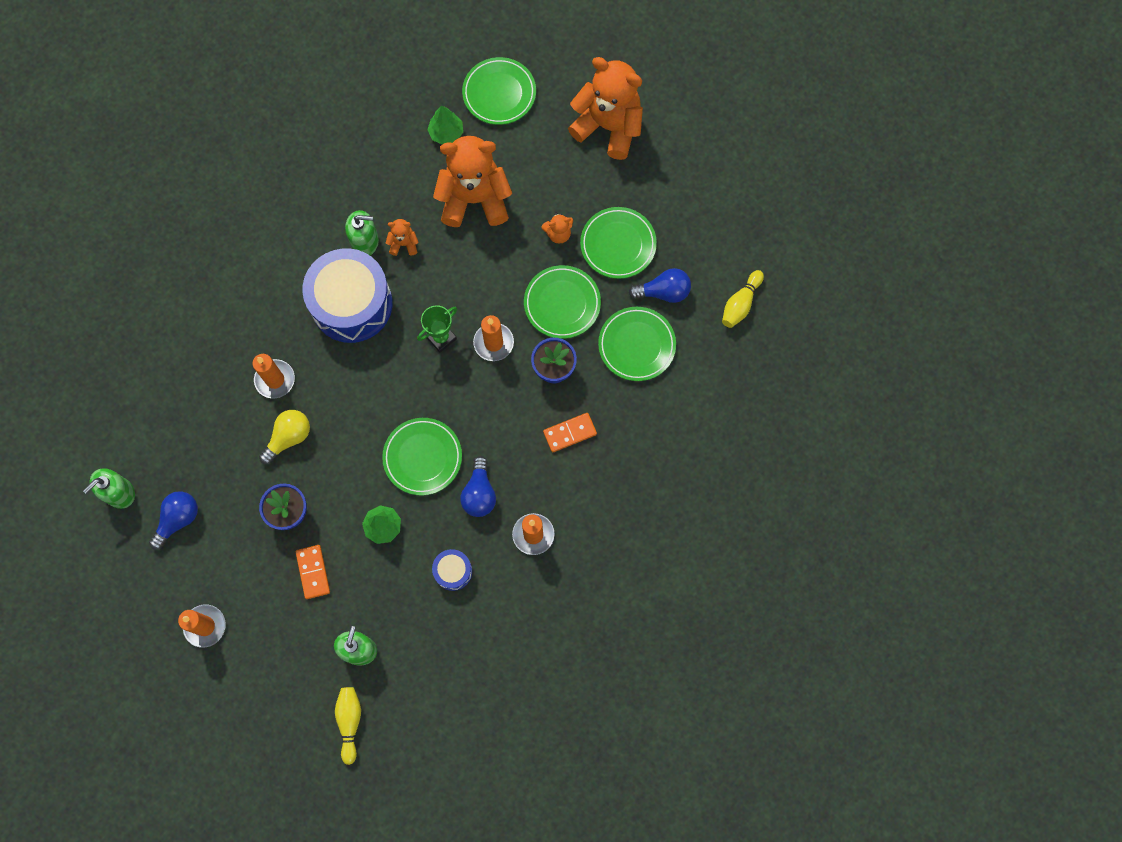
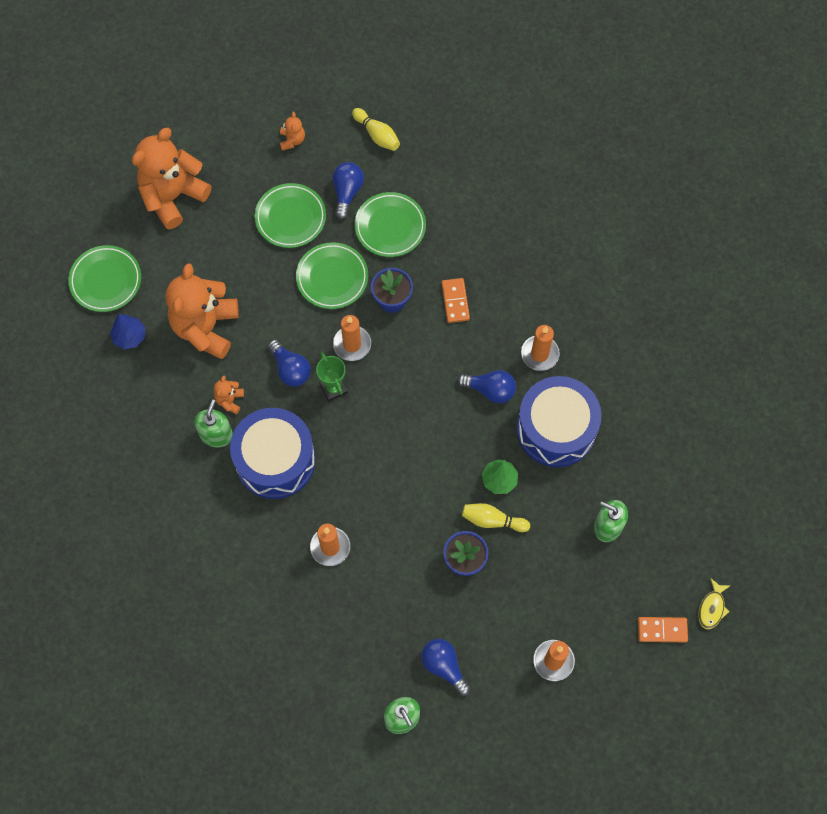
camera: 75 degrees left, 5 degrees down
yellow light bulb [259,410,310,465] -> none
orange domino [296,545,330,599] -> orange domino moved to [638,617,688,642]
yellow bowling pin [335,687,361,765] -> yellow bowling pin moved to [462,503,530,532]
green plate [382,418,462,496] -> none
green tree [427,105,463,144] -> blue tree [110,314,145,349]
blue drum [432,549,472,591] -> blue drum [517,376,602,467], size x2.24
orange teddy bear [541,213,573,244] -> orange teddy bear moved to [280,112,305,150]
none -> blue light bulb [268,339,311,387]
none -> yellow fish [698,578,731,629]

